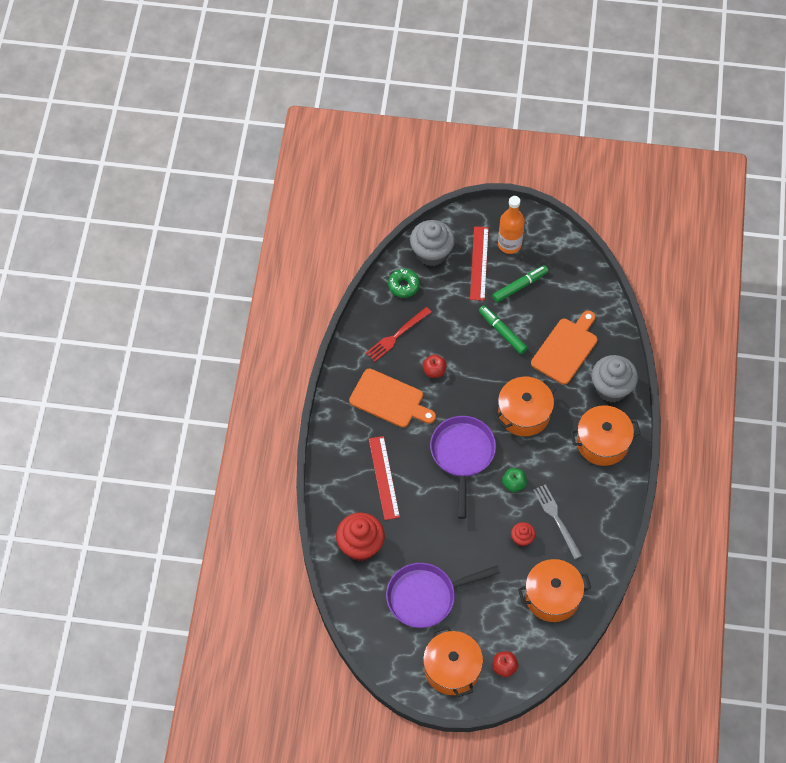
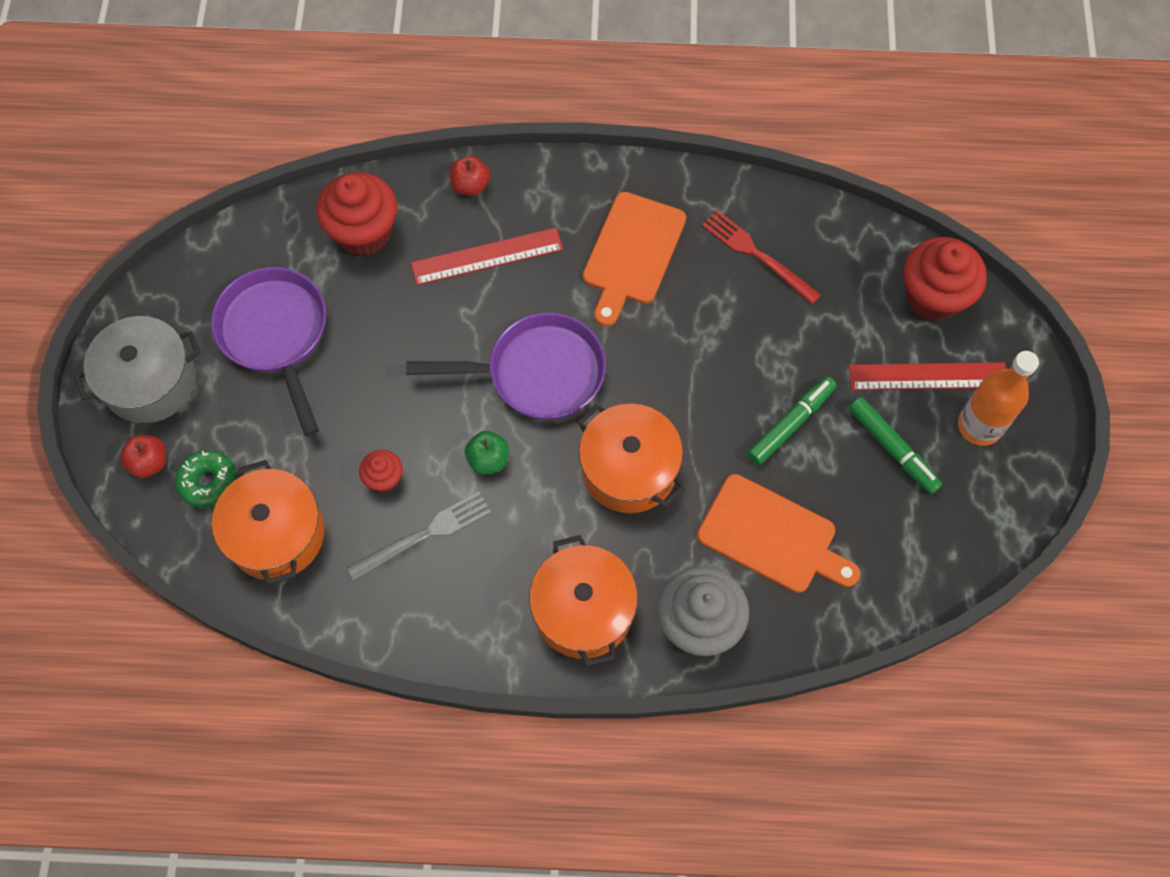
camera: 85 degrees right, 5 degrees up
green donut [388,269,420,298] -> green donut moved to [175,450,237,508]
grey cupcake [410,220,455,266] -> red cupcake [904,237,987,322]
red apple [423,355,447,378] -> red apple moved to [450,156,490,196]
orange pot [423,626,483,697] -> grey pot [74,316,200,423]

